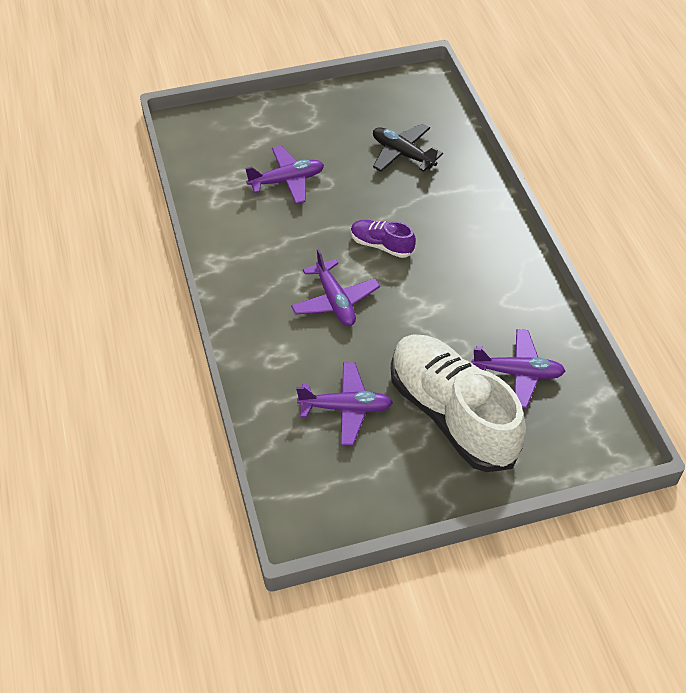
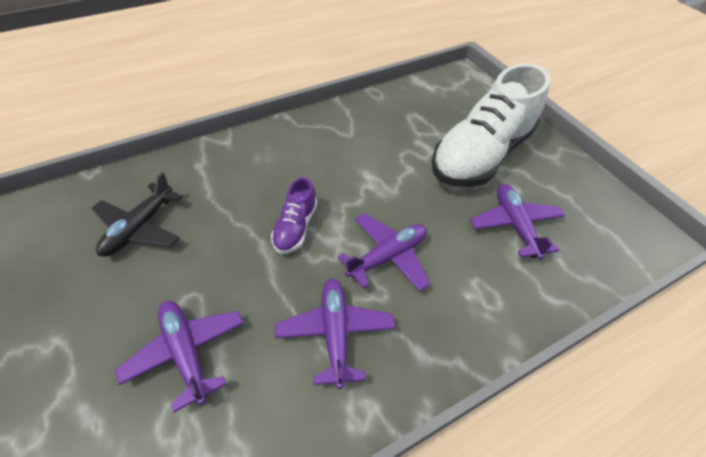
camera: 105 degrees left, 0 degrees up
purple plane [472,329,565,409] -> purple plane moved to [275,279,395,389]

